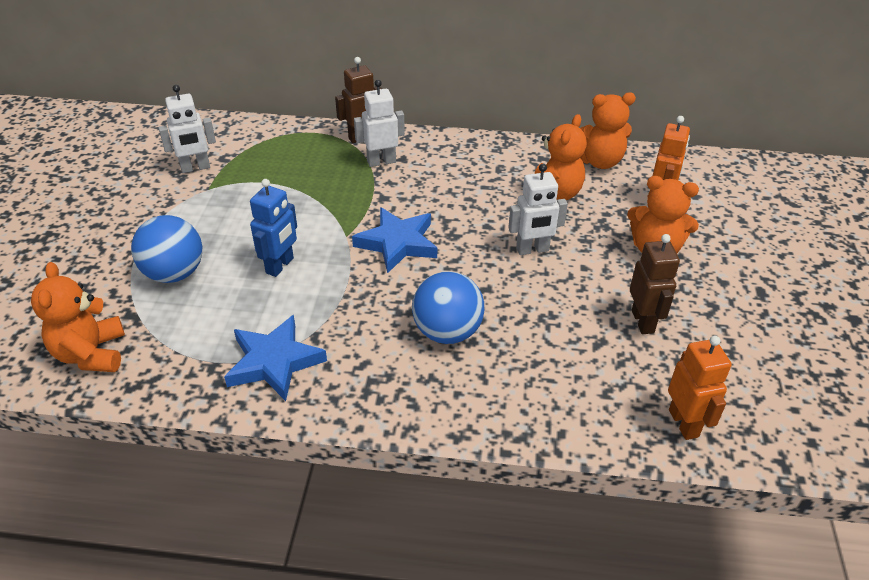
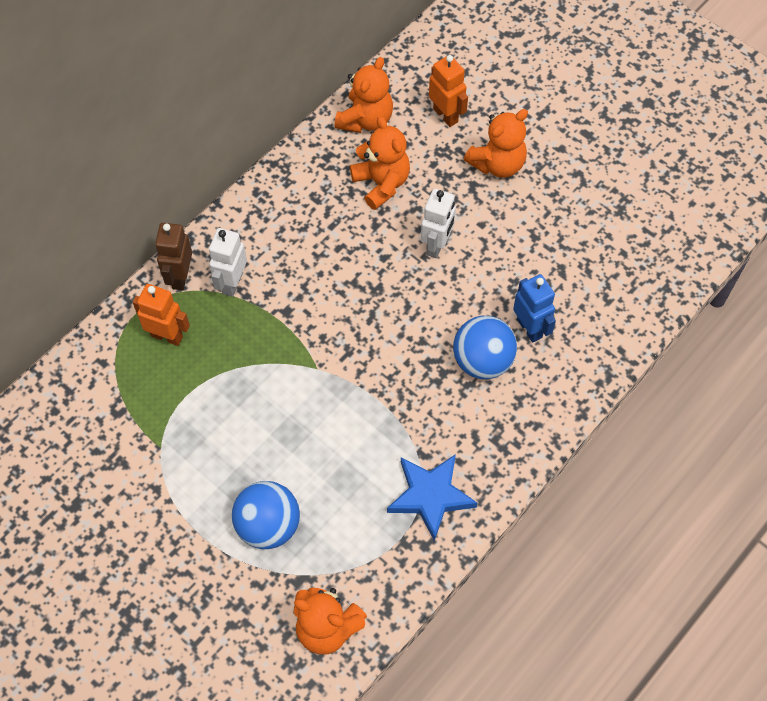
camera: 55 degrees left, 20 degrees up
white robot [158,85,216,173] -> none
blue robot [250,179,297,277] -> blue robot moved to [513,274,556,343]
blue star [352,207,437,273] -> none
brown robot [630,234,680,334] -> none
orange robot [668,336,732,440] -> orange robot moved to [133,284,190,346]

